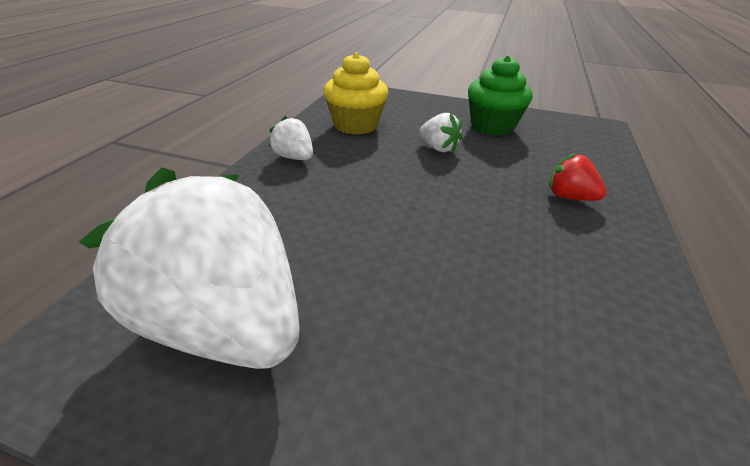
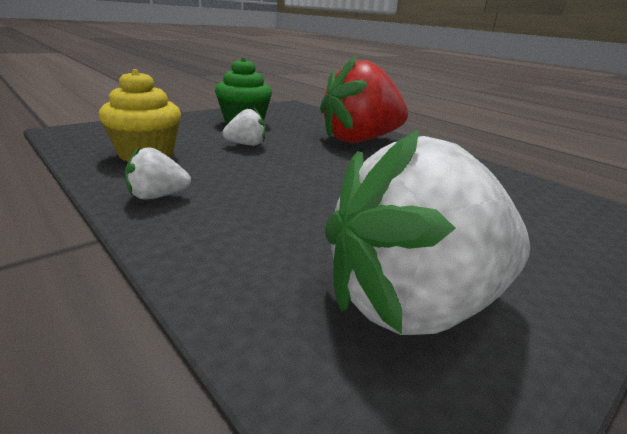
camera: 60 degrees left, 10 degrees down
red strawberry [549,153,607,201] -> red strawberry [320,55,408,143], size x2.34

